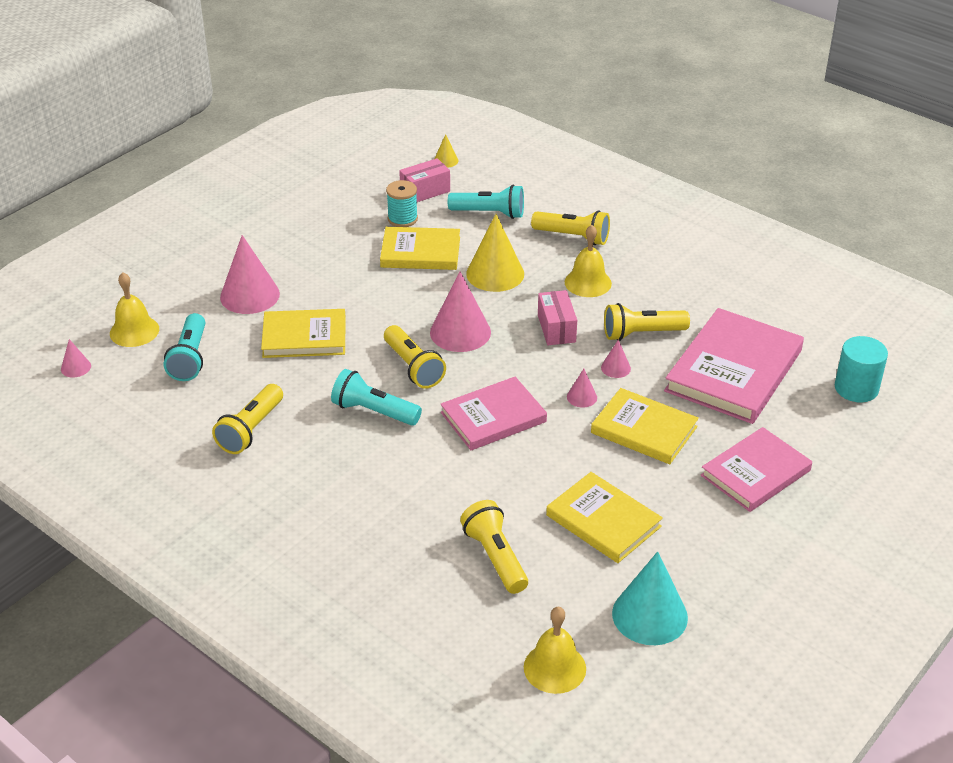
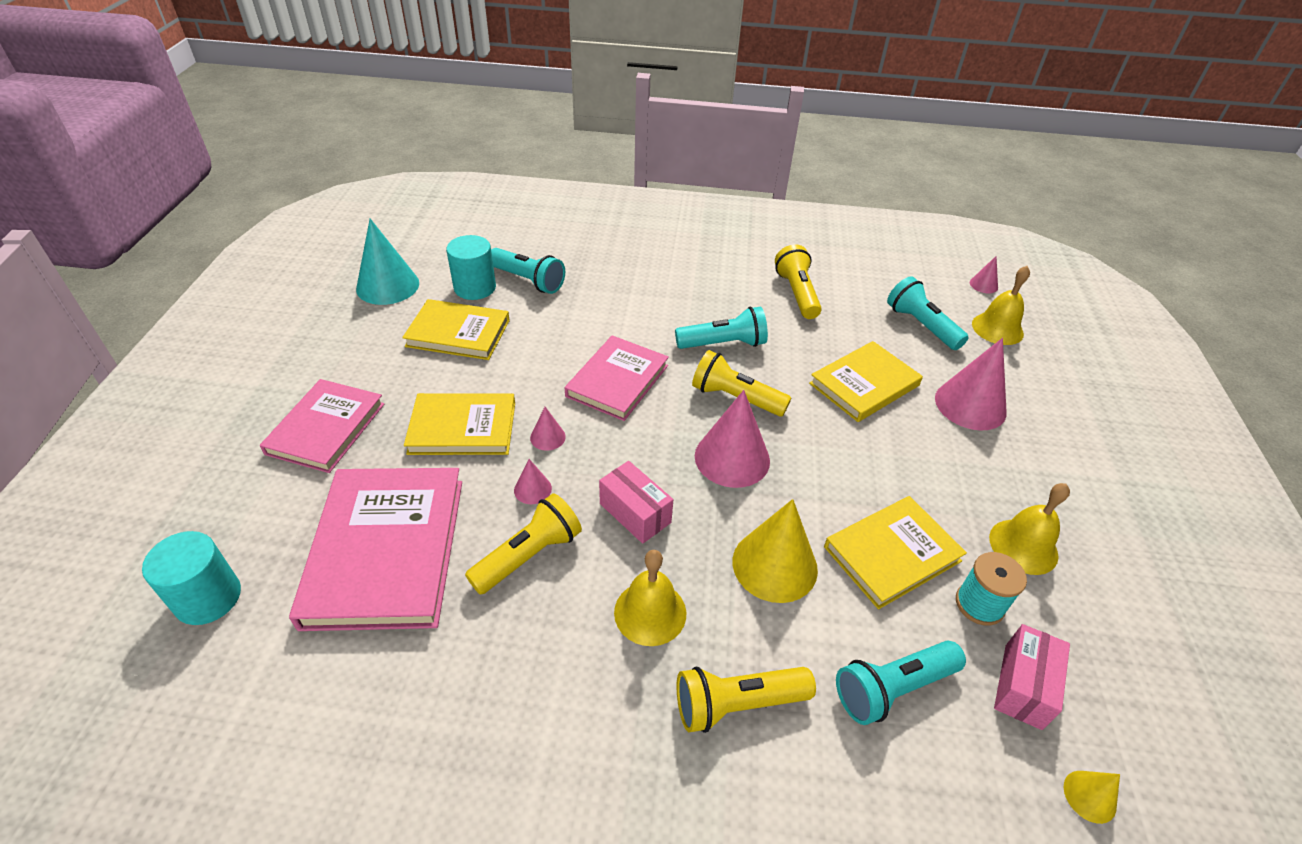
camera: 145 degrees right, 5 degrees up
yellow flashlight [460,500,528,594] -> turquoise flashlight [491,248,565,294]
yellow bell [524,607,586,694] -> yellow bell moved to [989,483,1070,575]
none -> turquoise cylinder [446,235,496,300]

